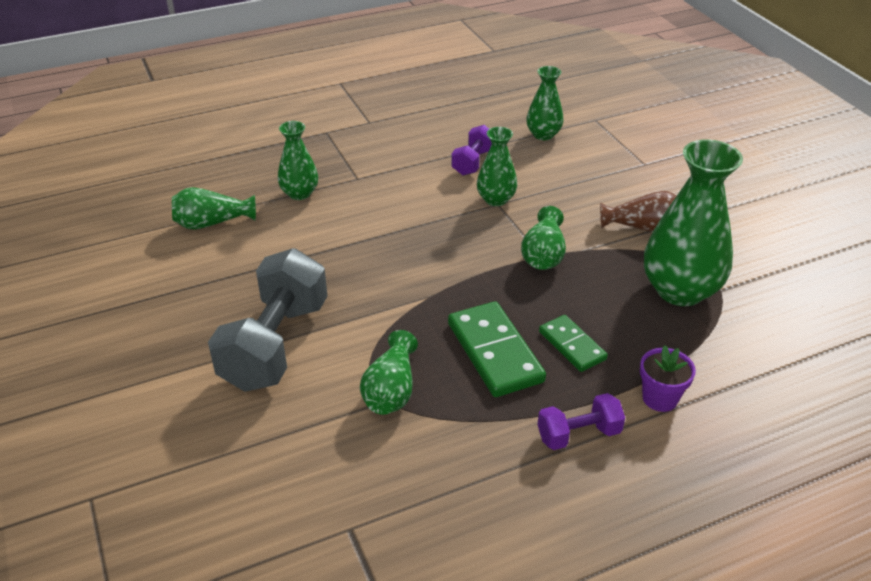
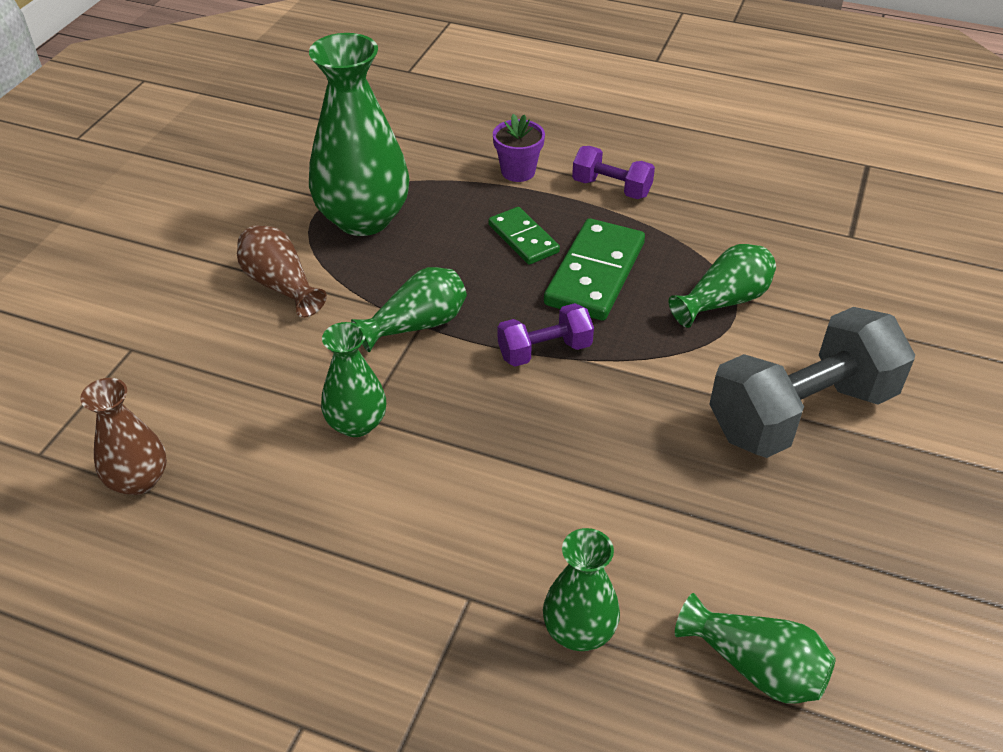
camera: 135 degrees left, 5 degrees up
purple dumbbell [451,125,492,176] -> purple dumbbell moved to [498,303,594,366]
green vase [526,66,564,140] -> brown vase [80,378,167,495]
green domino [539,315,608,372] -> green domino turned 45 degrees counterclockwise [488,207,560,265]

